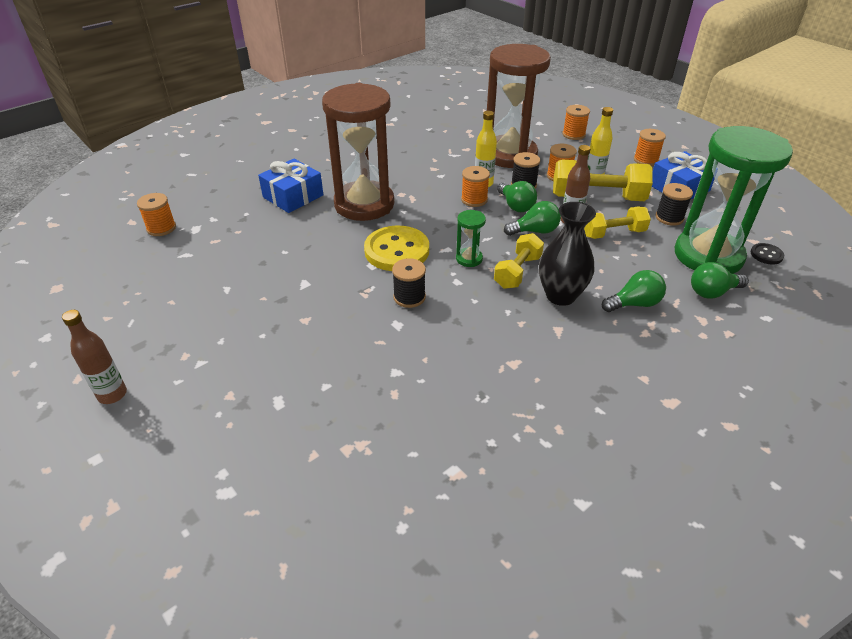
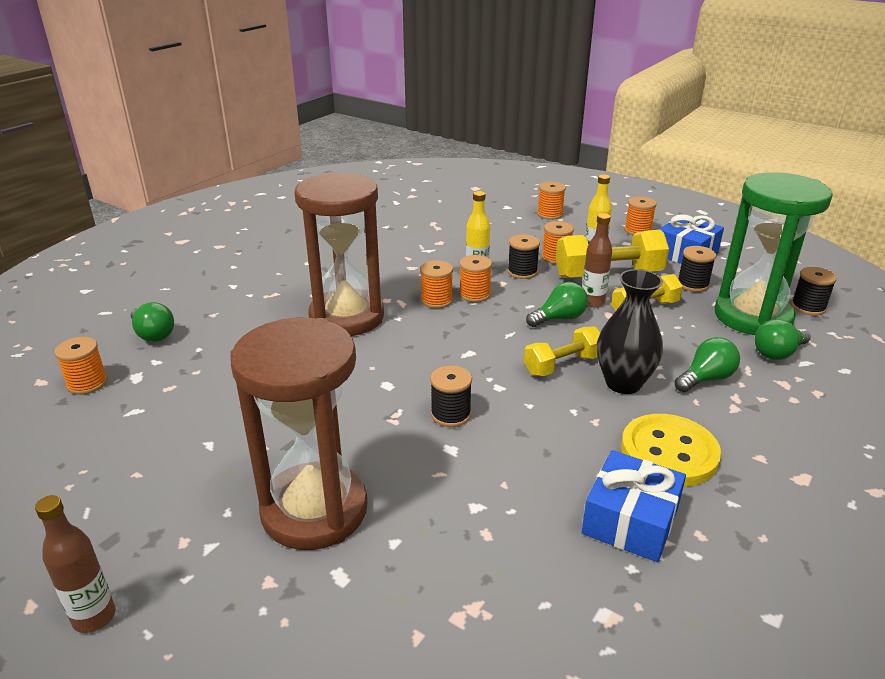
camera: 15 degrees left, 10 degrees down
blue gift [258,159,323,213] -> blue gift moved to [581,450,686,562]
yellow button [364,226,429,271] -> yellow button moved to [621,414,721,487]
green hourglass [456,210,486,267] -> none
brown hourglass [487,44,551,168] -> brown hourglass moved to [230,318,368,550]
yellow dumbbell [494,233,544,289] -> yellow dumbbell turned 45 degrees clockwise [524,326,600,376]
green light bulb [497,181,537,212] -> green light bulb moved to [131,302,174,342]
black button [751,243,784,264] -> black spool [791,267,837,316]
none -> orange spool [420,260,453,309]

